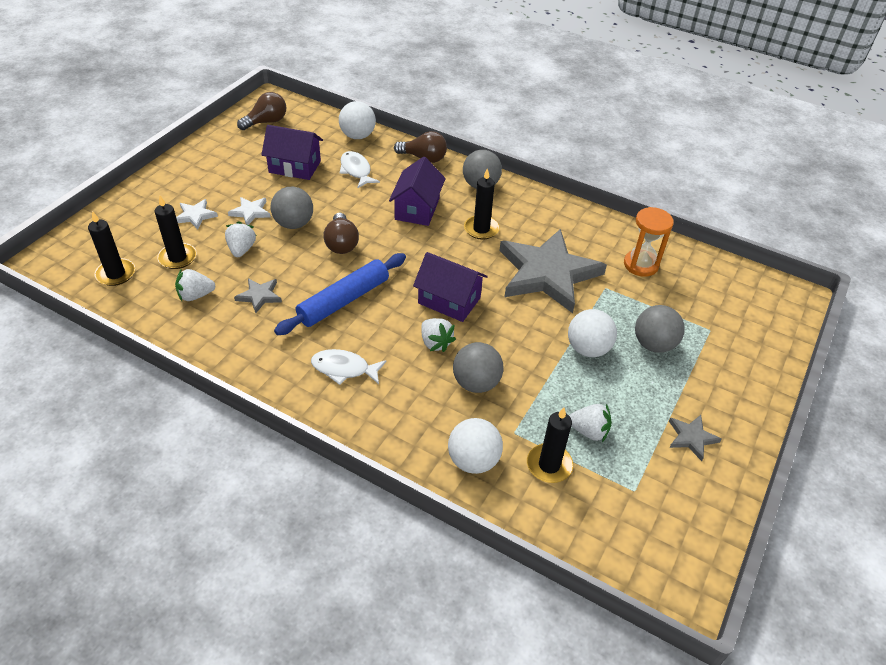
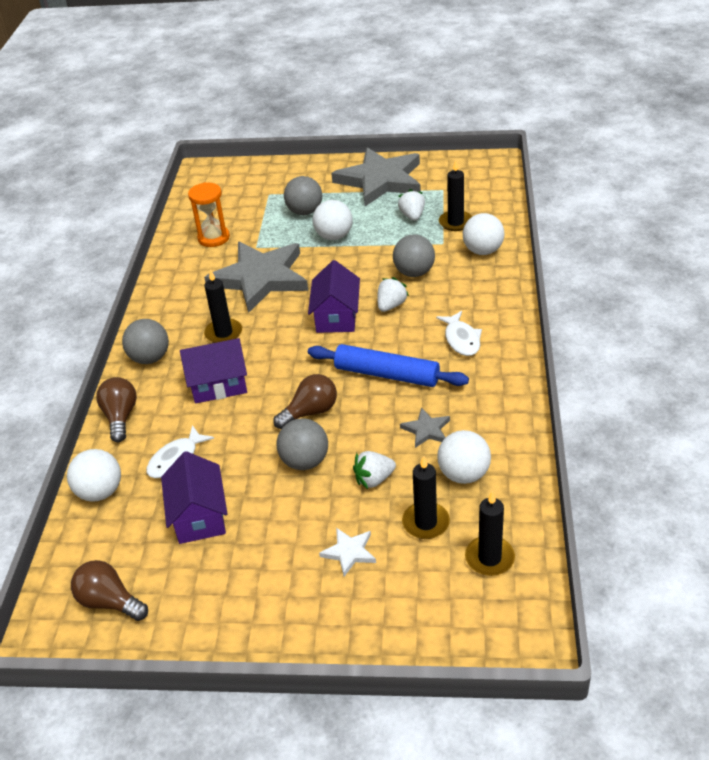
camera: 110 degrees left, 5 degrees down
white strawberry [175,269,215,301] -> white ball [437,430,491,484]
white star [228,197,271,225] -> none
grey star [669,415,722,461] -> grey star [331,147,421,206], size x2.45

